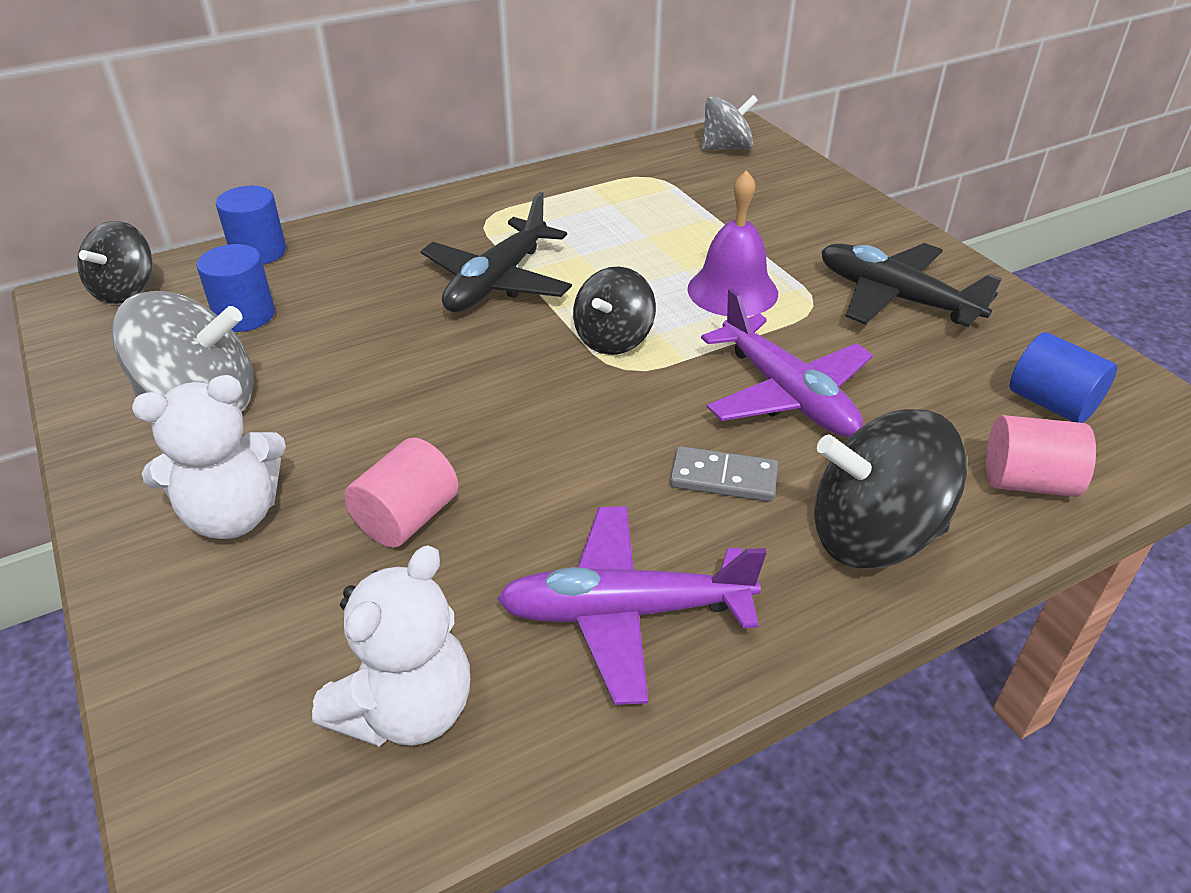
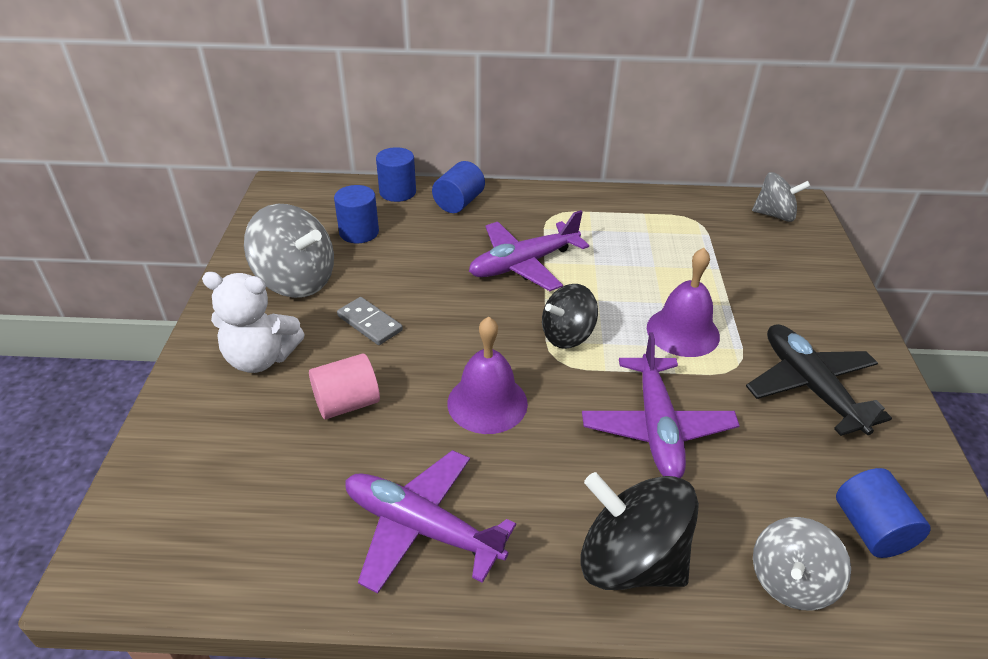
camera: 30 degrees right, 0 degrees up
black spinning top [77,221,152,304] -> none
white teddy bear [312,545,470,747] -> none
black plane [421,192,572,312] -> purple plane [469,210,589,291]
grey domino [670,446,778,502] -> grey domino moved to [337,297,403,345]
pink cylinder [986,415,1096,497] -> grey spinning top [753,517,851,610]
none -> blue cylinder [432,161,485,213]
none -> purple bell [448,317,528,434]

